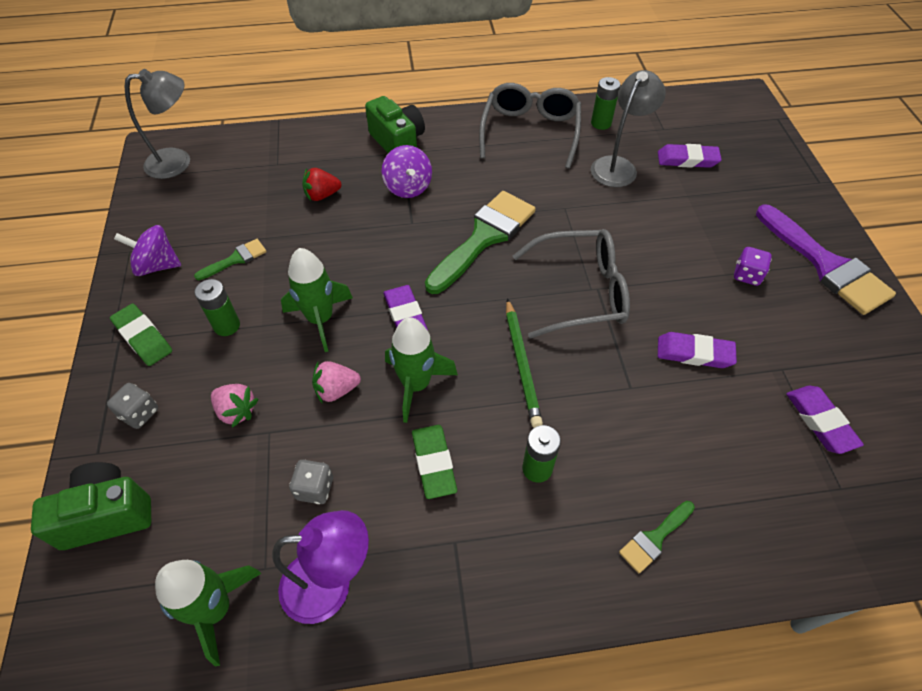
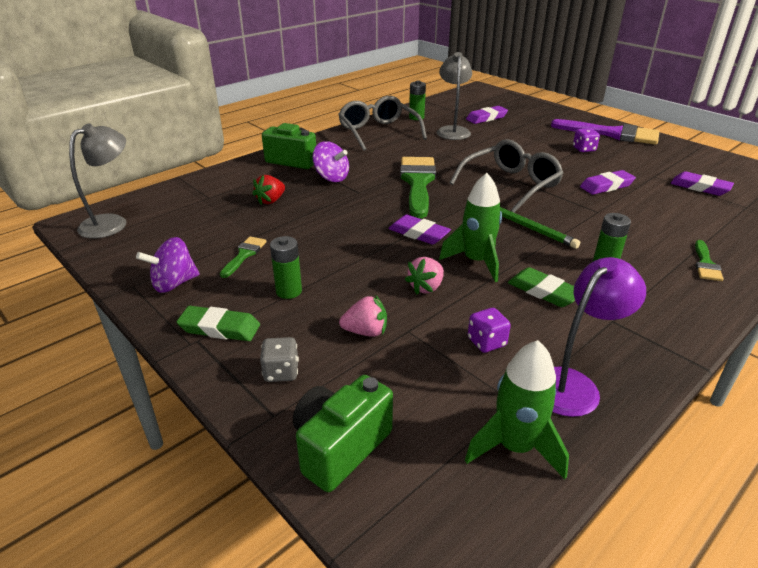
camera: 35 degrees left, 20 degrees down
green rocket [281,248,353,352] -> none
grey dice [289,460,333,504] -> purple dice [468,308,511,353]

